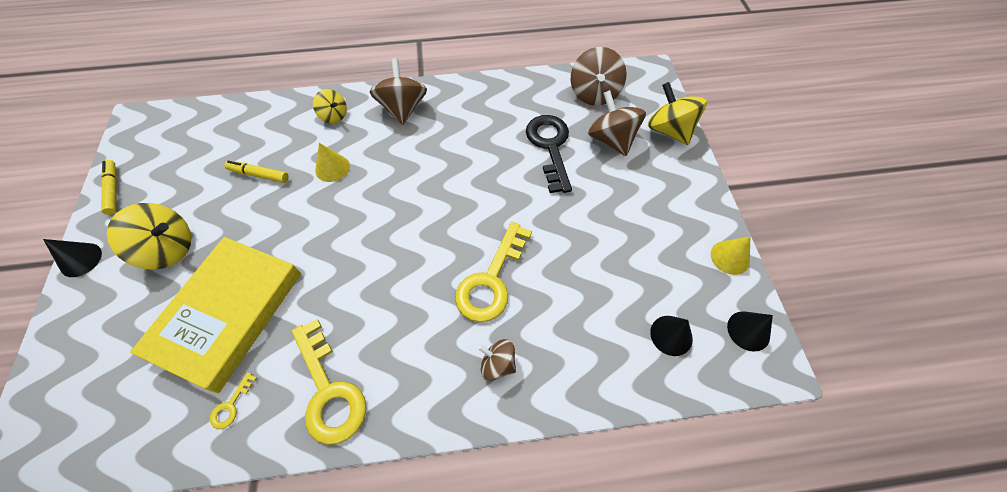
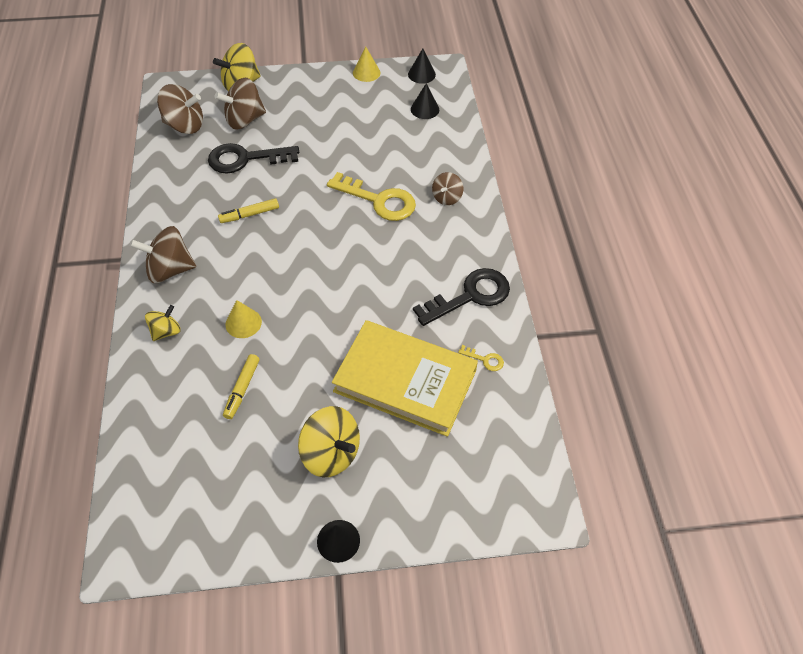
camera: 90 degrees left, 5 degrees down
yellow marker [101,160,117,215] -> yellow marker moved to [218,198,279,223]
yellow spinning top [107,203,191,270] -> yellow spinning top turned 120 degrees clockwise [298,406,360,478]
yellow key [292,319,366,445] -> black key [413,268,510,326]

